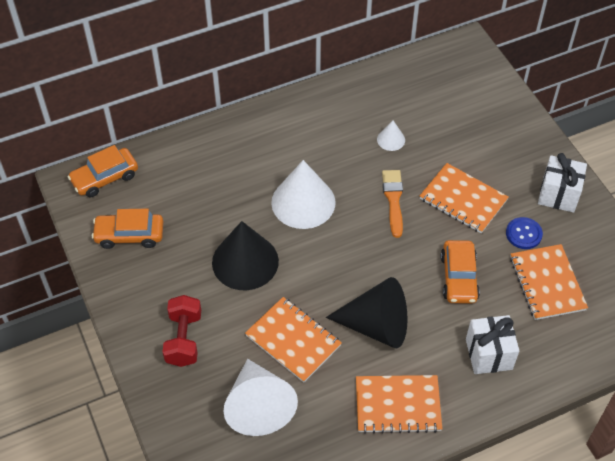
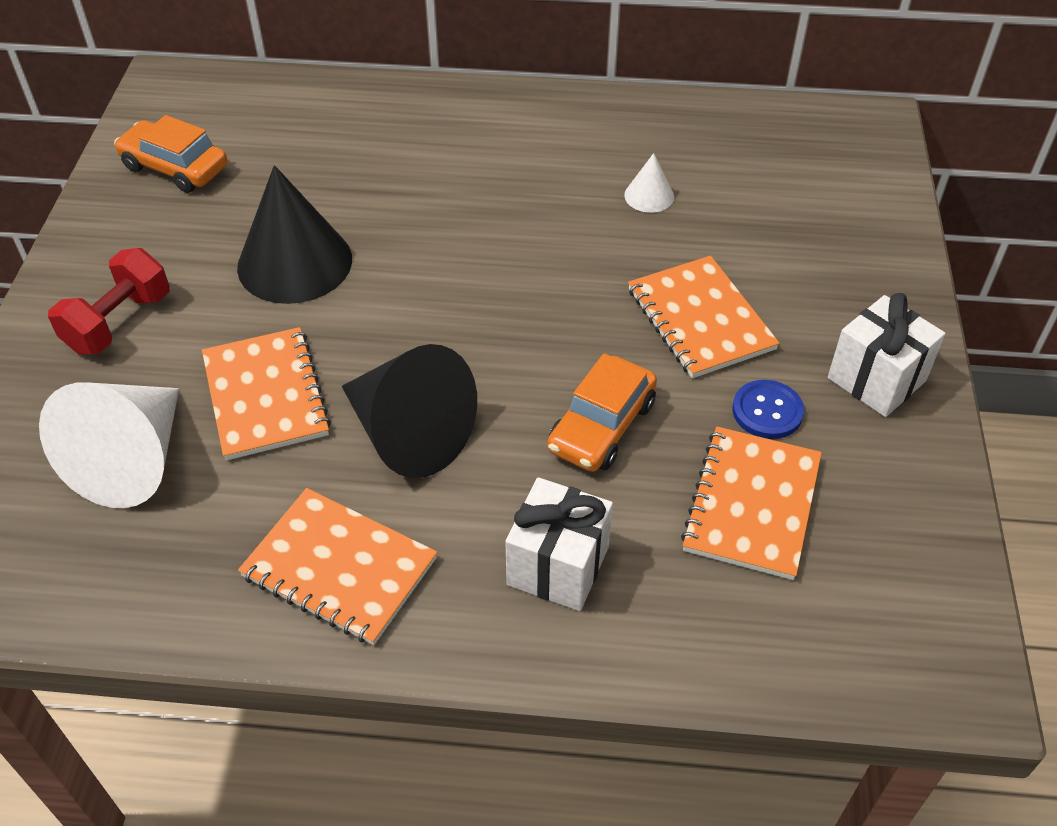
camera: 30 degrees right, 5 degrees down
orange car [68,145,138,198] -> none
white cone [271,160,336,229] -> none
orange brush [382,170,403,238] -> none

